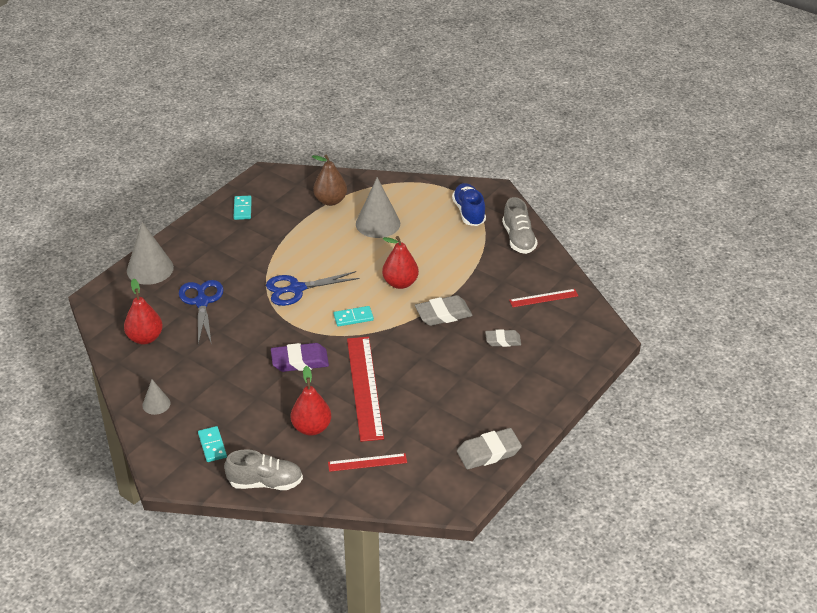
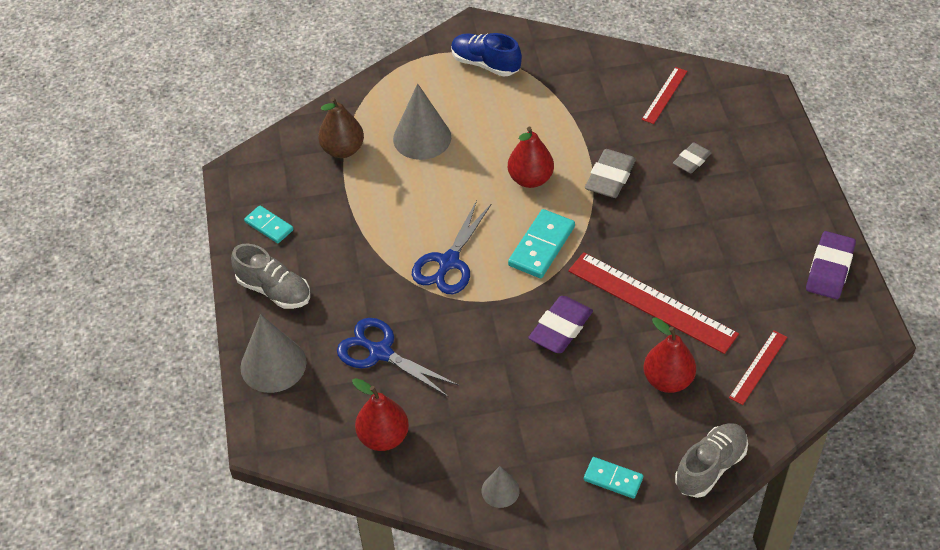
camera: 45 degrees left, 10 degrees up
turquoise domino [334,306,374,326] -> turquoise domino [508,209,575,278], size x1.59
grey eraser [457,428,522,469] -> purple eraser [806,231,856,299]
grey shoe [502,197,538,254] -> grey shoe moved to [231,244,310,309]

